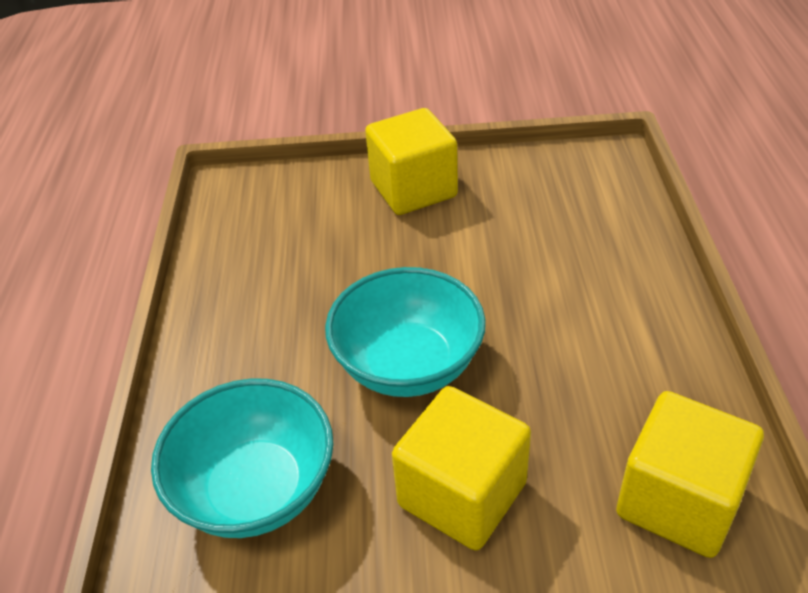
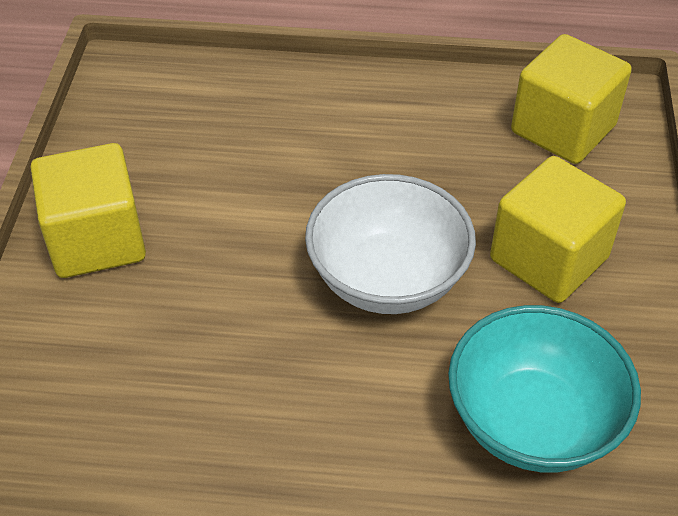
camera: 85 degrees left, 5 degrees up
turquoise bowl [325,267,486,397] -> white bowl [305,174,476,314]

